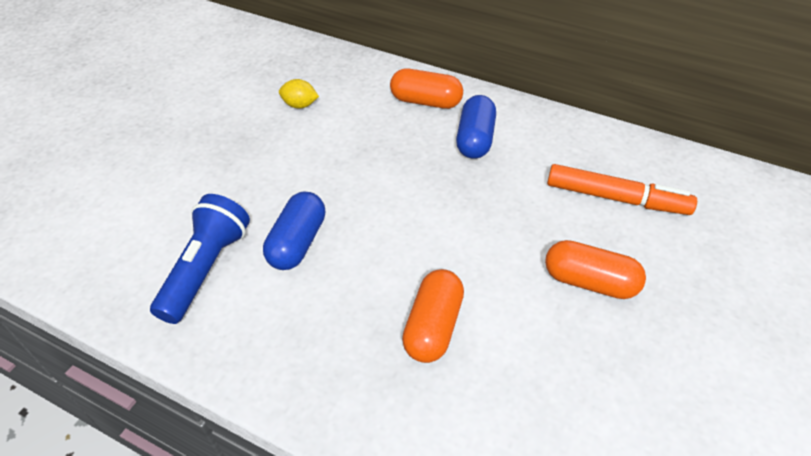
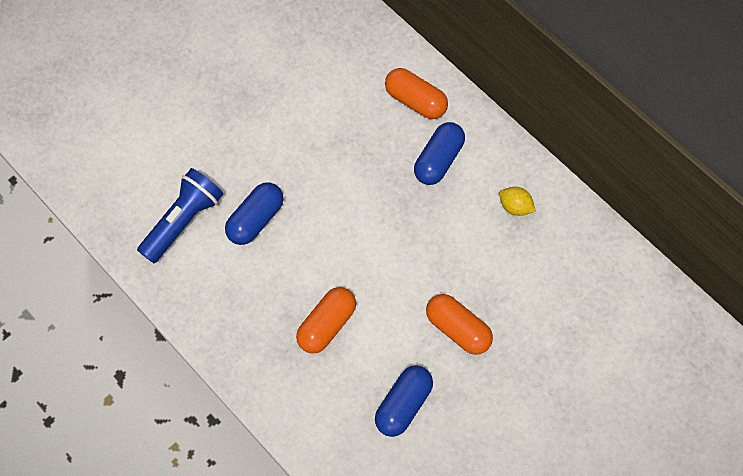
camera: 20 degrees right, 20 degrees up
yellow lemon [279,79,319,109] -> yellow lemon moved to [499,187,536,216]
orange marker [547,164,697,215] -> none
none -> blue capsule [375,365,433,437]

